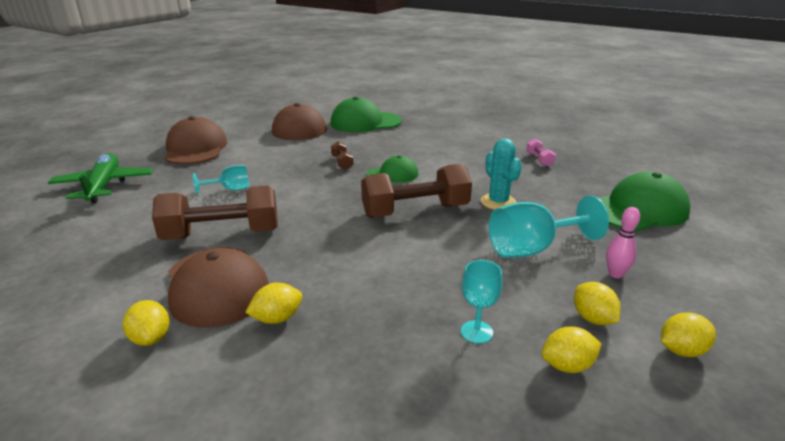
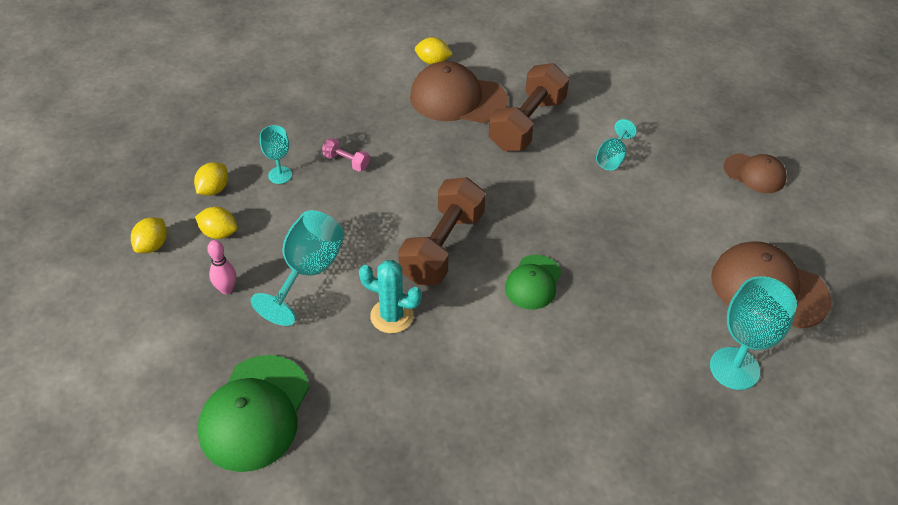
camera: 130 degrees right, 20 degrees up
green plane [48,153,153,203] -> none
brown cap [164,116,227,165] -> brown cap [723,153,787,193], size x0.59
yellow lemon [245,283,303,324] -> none
green cap [330,97,402,132] -> turquoise goblet [710,276,797,390]
brown dumbbell [331,141,353,170] -> none
pink dumbbell [526,138,556,167] -> pink dumbbell moved to [322,138,370,171]

